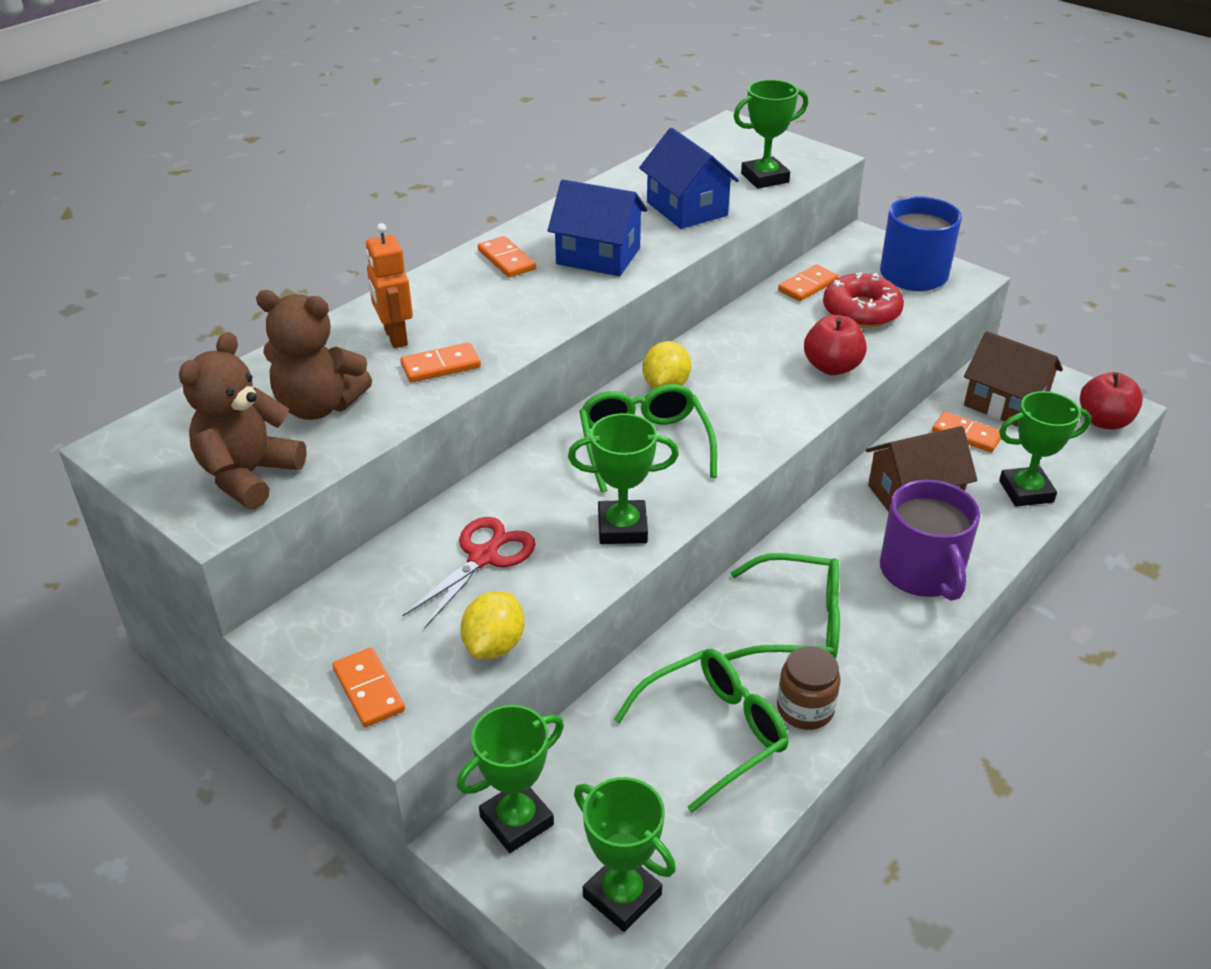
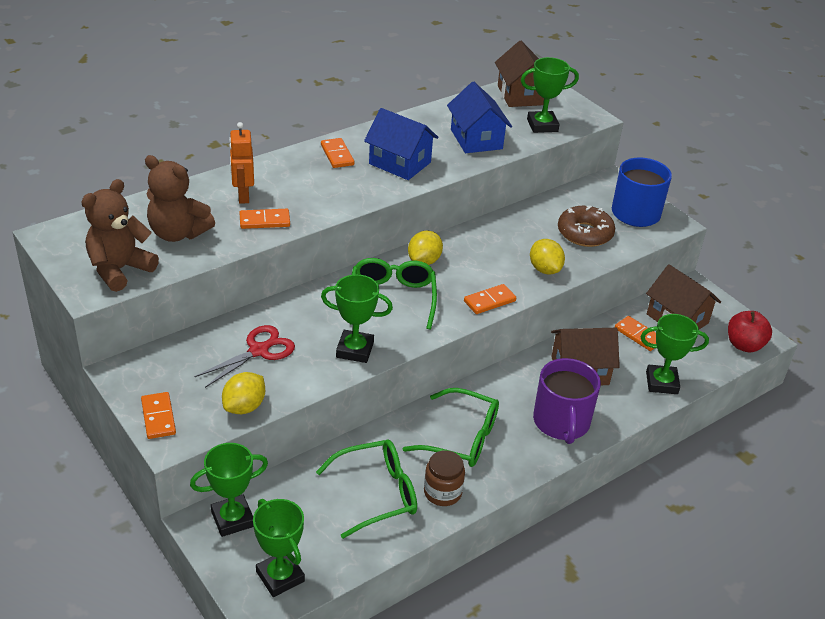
camera: 10 degrees right, 0 degrees up
orange domino [778,265,838,301] -> orange domino moved to [464,284,516,314]
red apple [804,315,867,375] -> yellow lemon [530,239,565,274]
red donut [823,272,904,328] -> brown donut [558,206,615,247]
none -> brown house [495,41,544,107]

